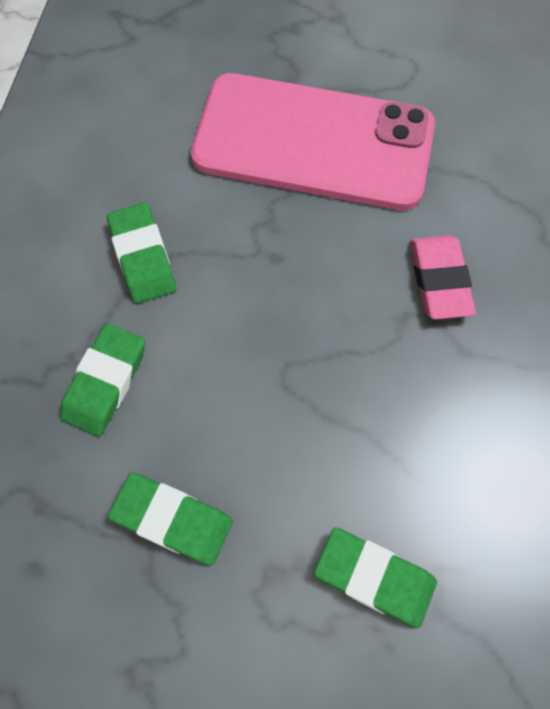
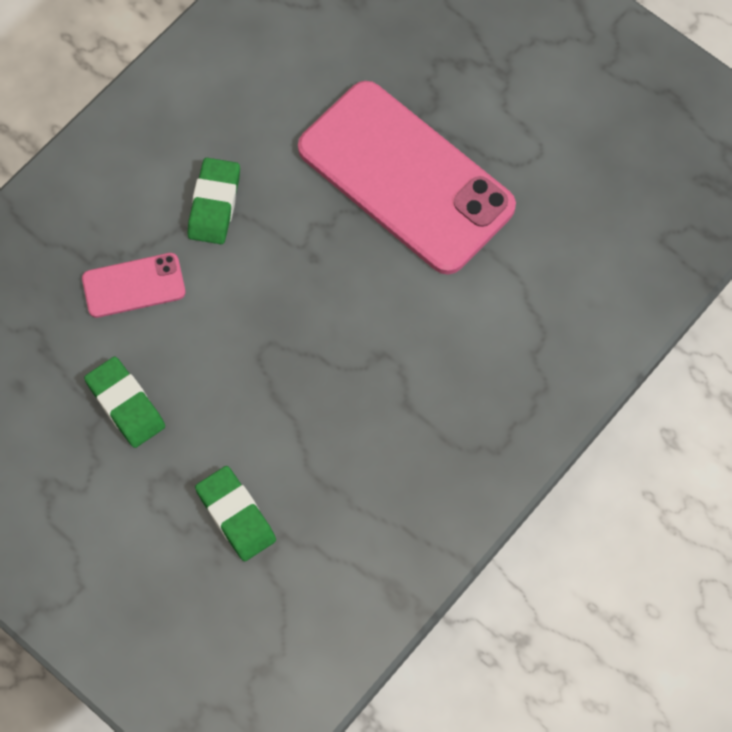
camera: 30 degrees right, 0 degrees up
green eraser [60,324,145,437] -> pink phone [82,253,186,318]
pink eraser [411,235,476,319] -> none

